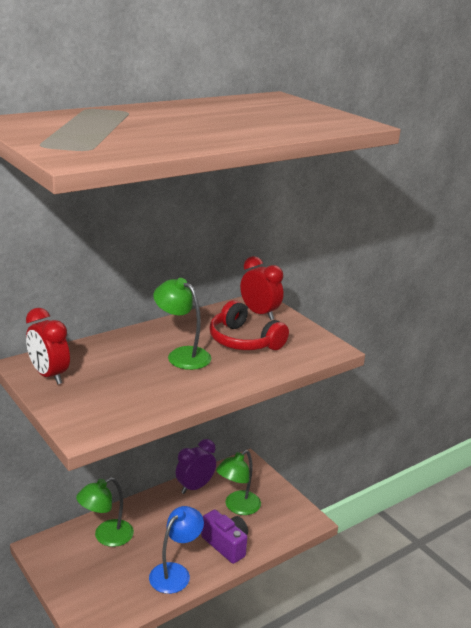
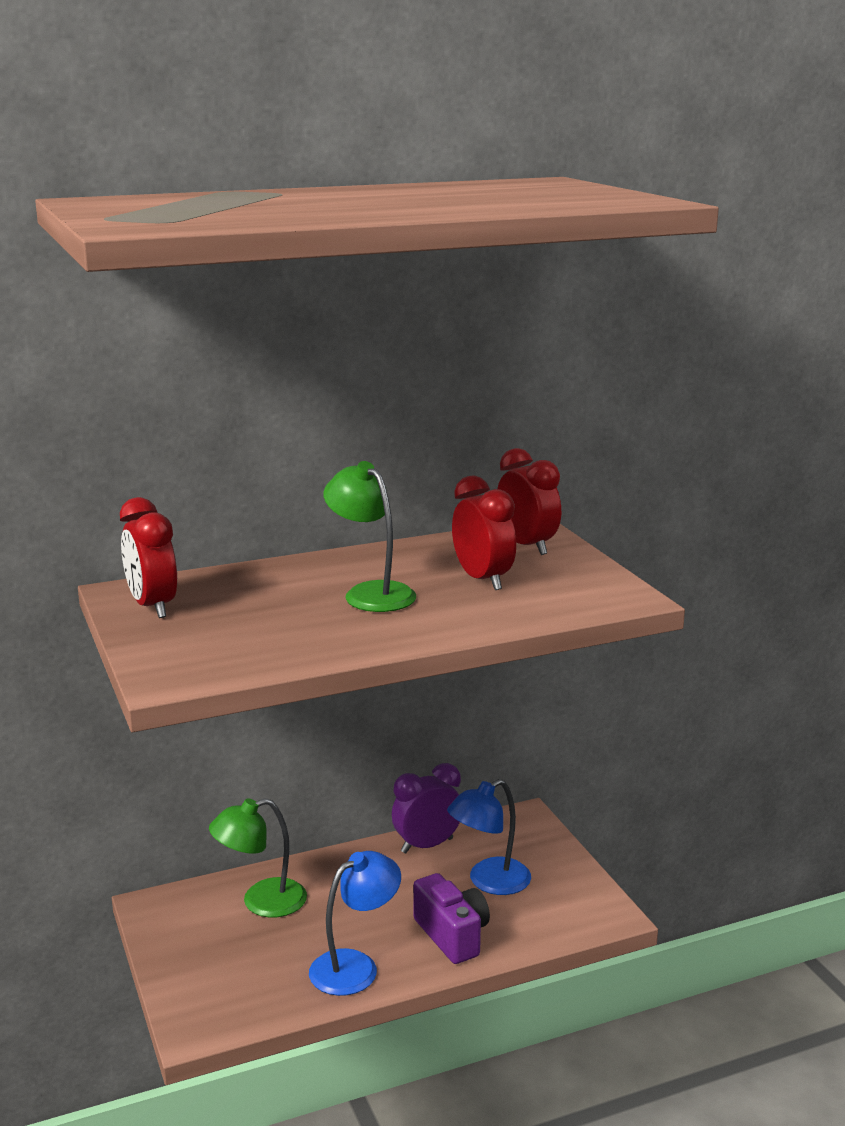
camera: 15 degrees right, 5 degrees down
red headphones [209,300,289,350] -> red clock [452,475,516,590]
green lamp [216,450,261,515] -> blue lamp [447,779,531,895]

